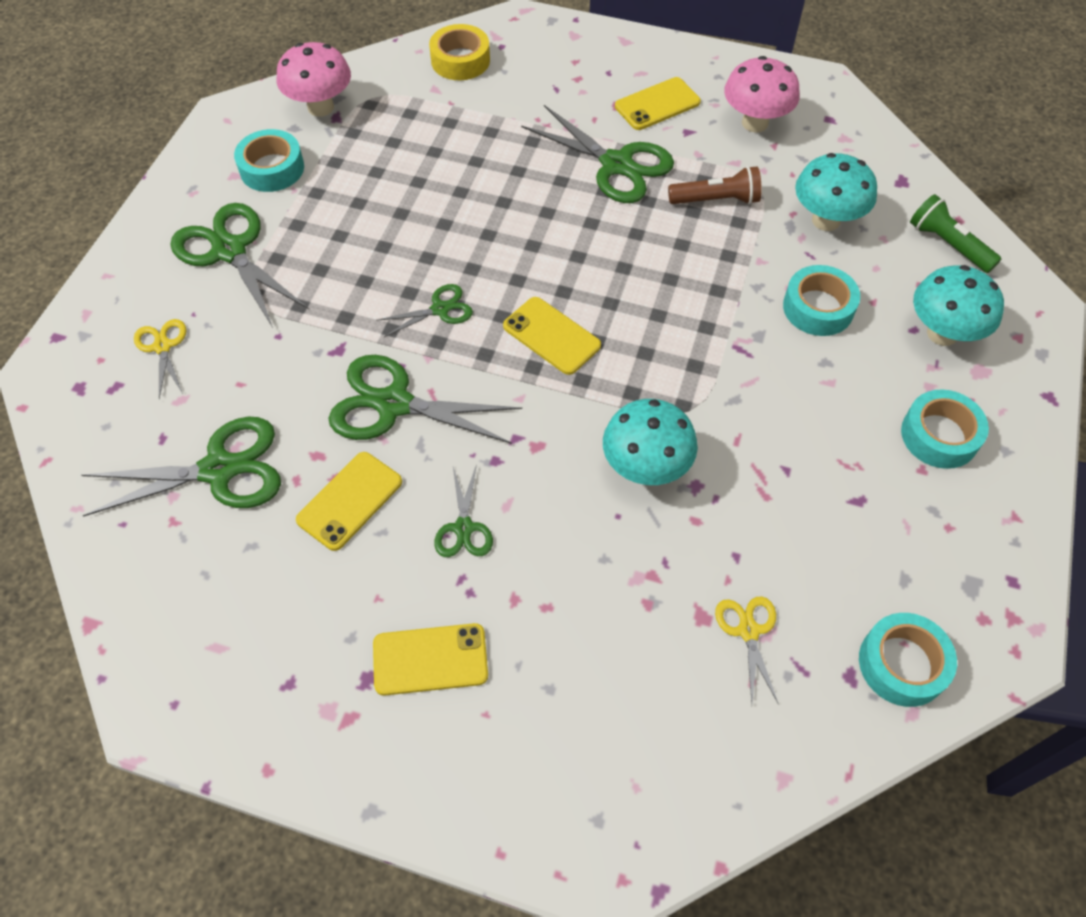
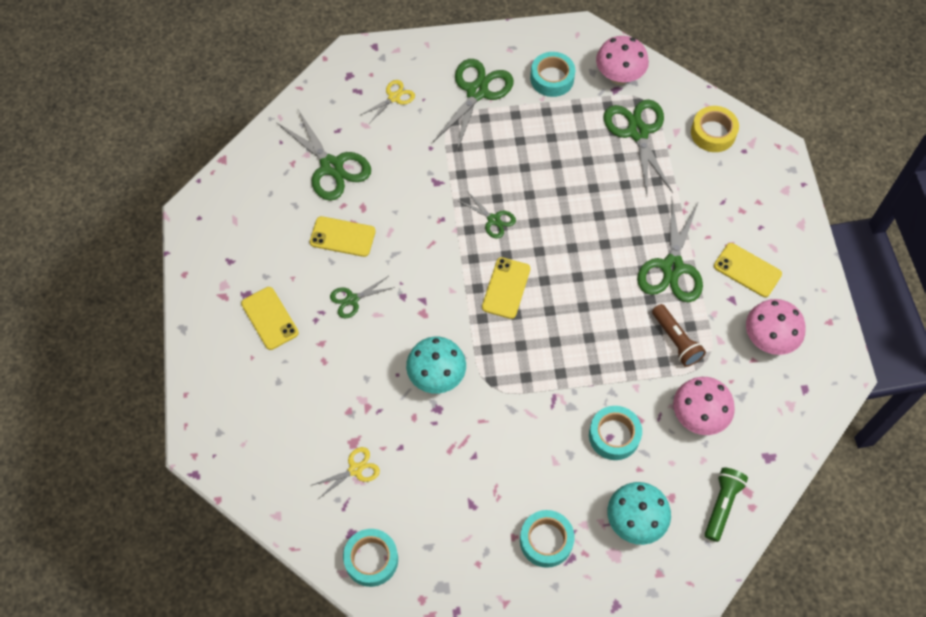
camera: 65 degrees right, 5 degrees up
green scissors [329,355,522,444] -> green scissors moved to [603,99,673,194]
turquoise mushroom [795,153,877,231] -> pink mushroom [673,377,735,435]

